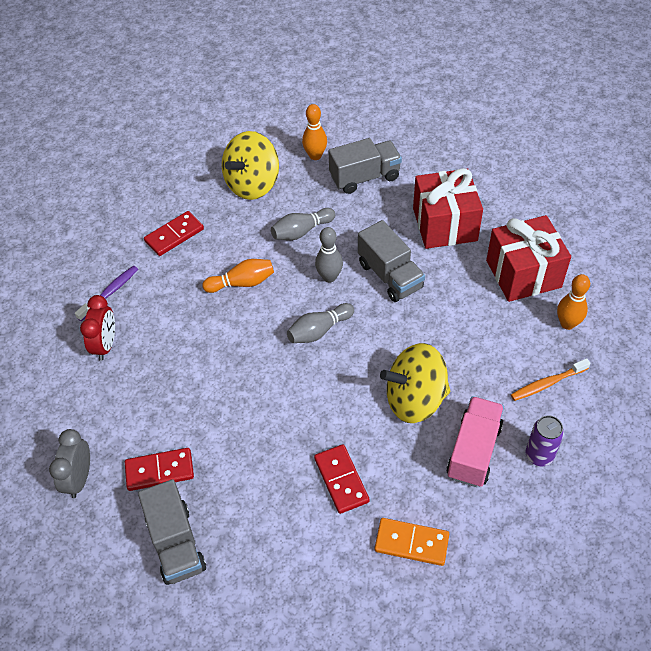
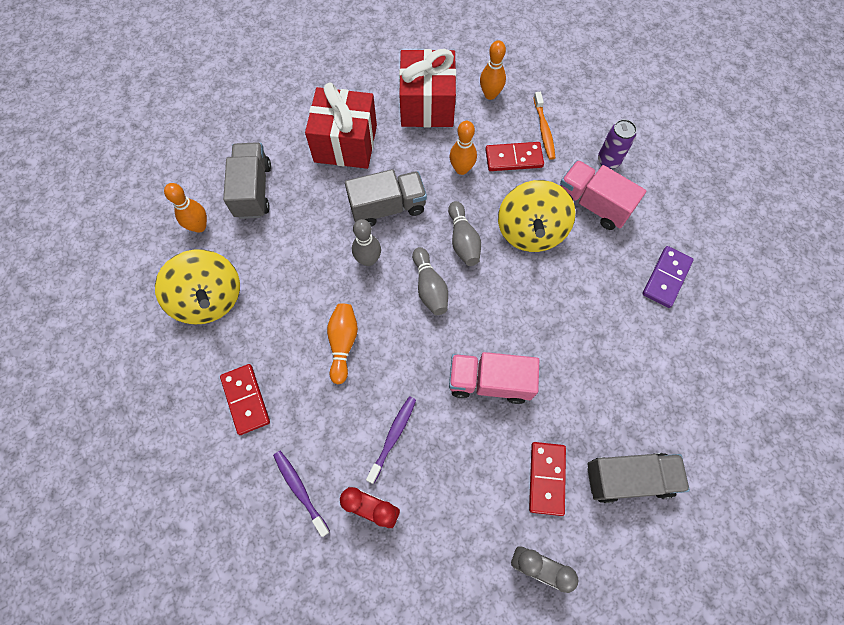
camera: 75 degrees left, 15 degrees up
grey bowling pin [271,208,335,240] -> grey bowling pin moved to [448,201,481,266]
red domino [314,444,370,514] -> red domino moved to [485,142,544,171]
orange domino [375,518,449,566] -> purple domino [642,246,694,308]
none -> purple toothbrush [366,396,416,484]
none -> pink truck [449,352,539,404]
none -> orange bowling pin [450,121,477,175]

